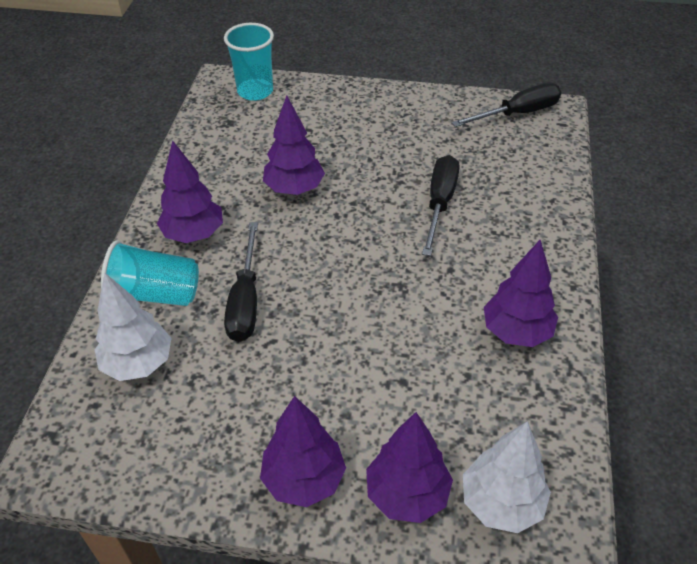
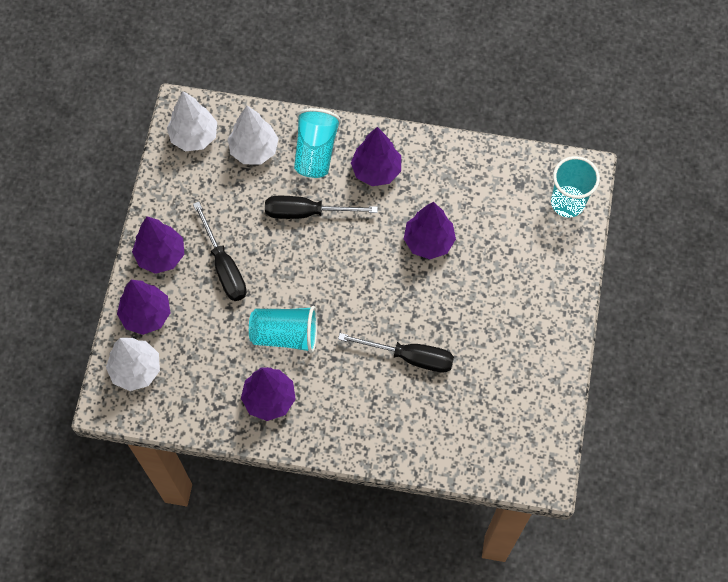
camera: 90 degrees right, 20 degrees up
black screwdriver [451,83,561,127] -> black screwdriver moved to [193,201,247,301]
none -> white tree [167,91,217,151]
none -> turquoise cup [249,306,318,353]

